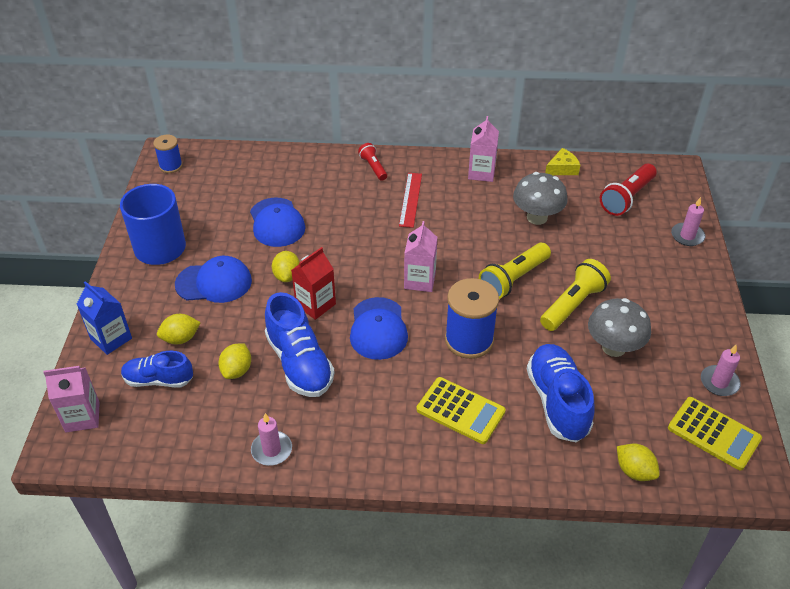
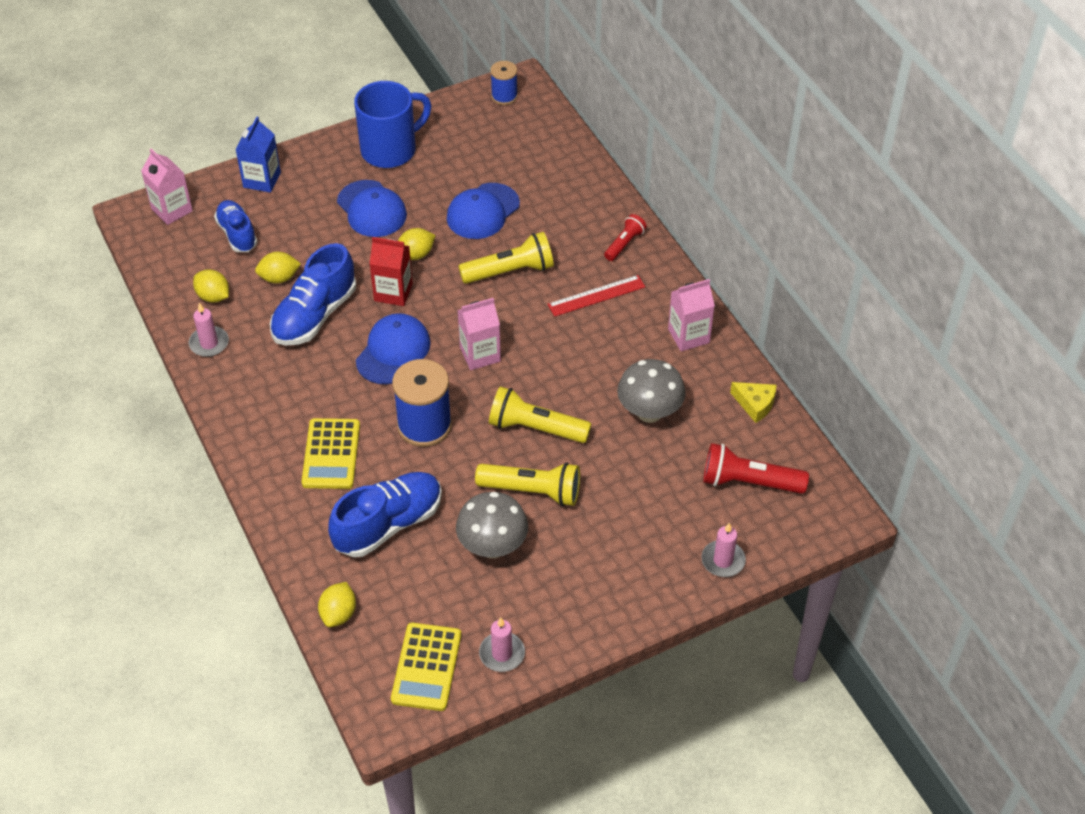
camera: 60 degrees right, 5 degrees up
yellow lemon [157,314,201,344] -> yellow lemon moved to [193,270,229,303]
blue cap [350,297,408,360] -> blue cap turned 150 degrees clockwise [356,313,431,384]
none -> yellow flashlight [458,232,554,284]

